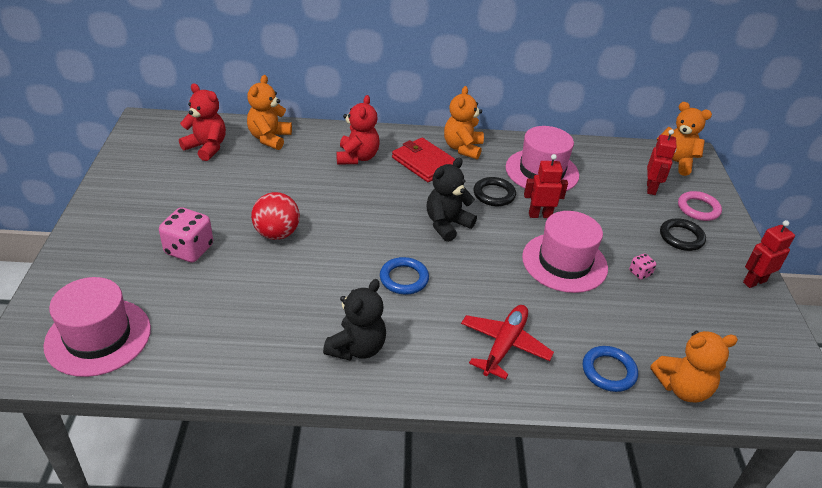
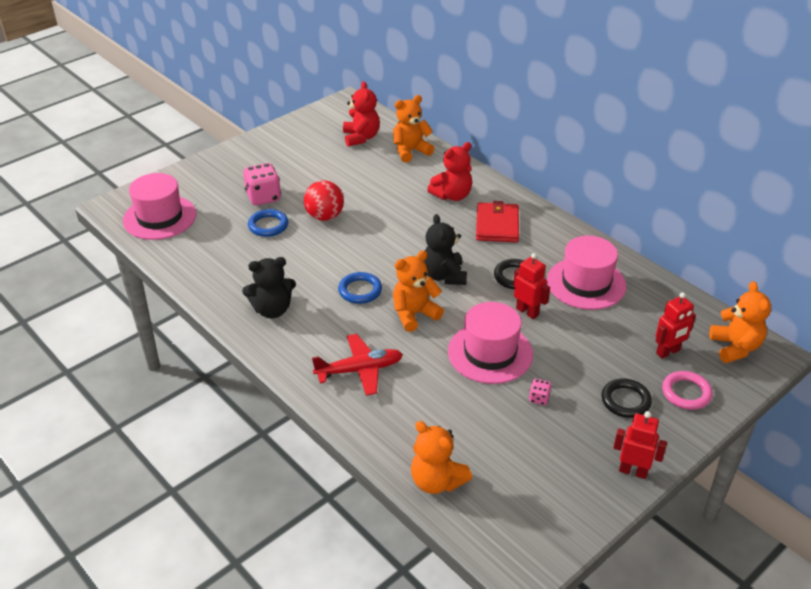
camera: 50 degrees right, 0 degrees up
black teddy bear [427,158,477,242] -> black teddy bear turned 105 degrees counterclockwise [424,214,467,285]
orange teddy bear [444,86,484,160] -> orange teddy bear moved to [393,250,444,332]
blue ring [583,346,638,392] -> blue ring moved to [248,209,288,237]

